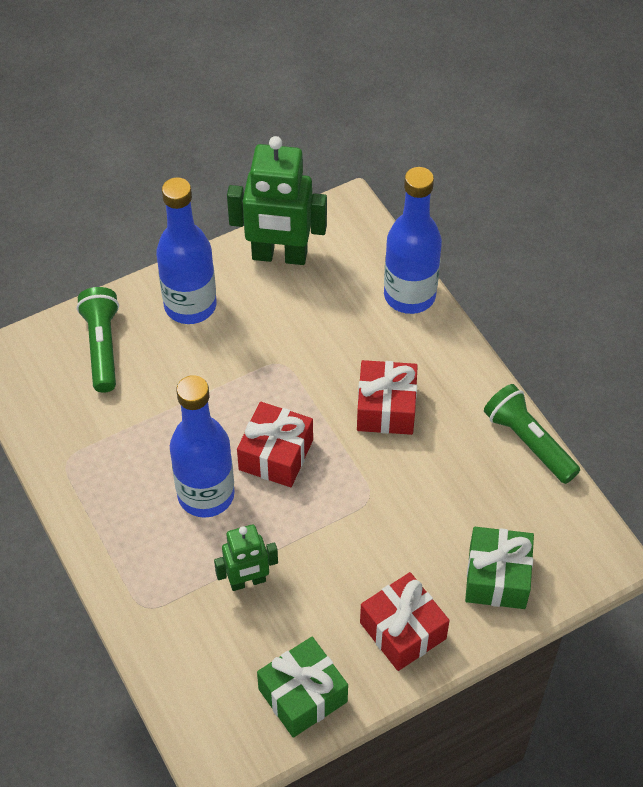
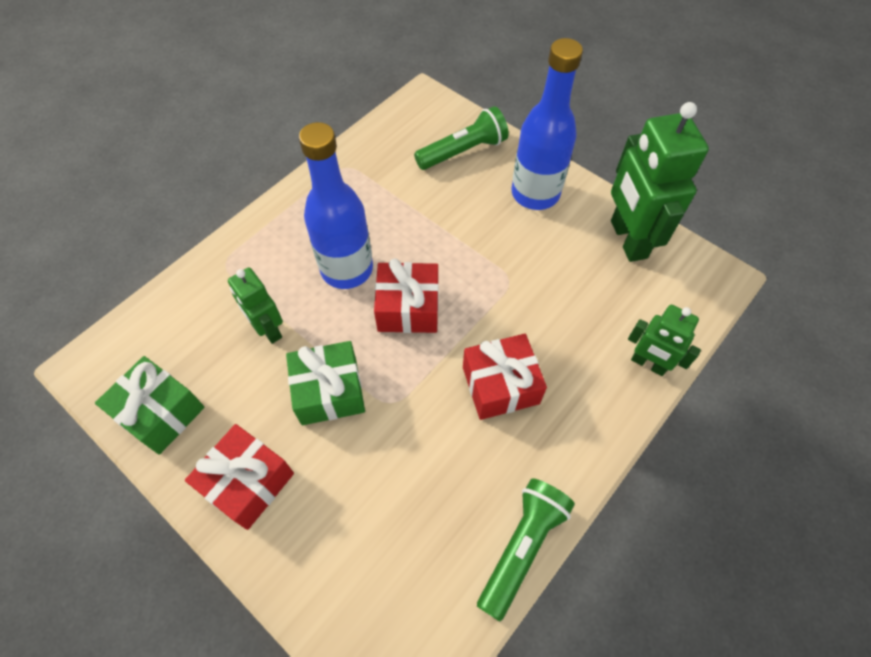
camera: 70 degrees right, 5 degrees up
blue bottle [384,167,442,314] -> green robot [628,305,701,376]
green gift [465,527,534,609] -> green gift moved to [286,341,365,425]

